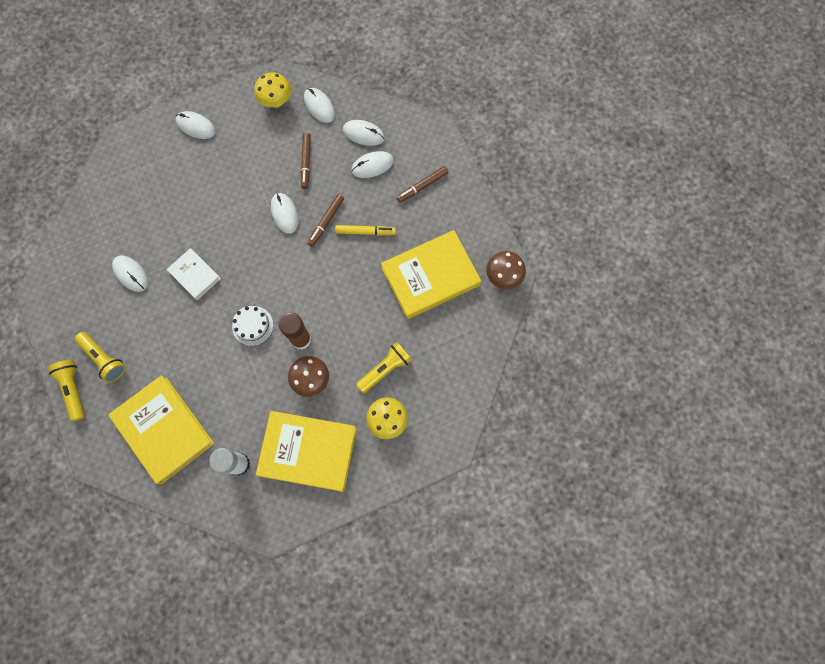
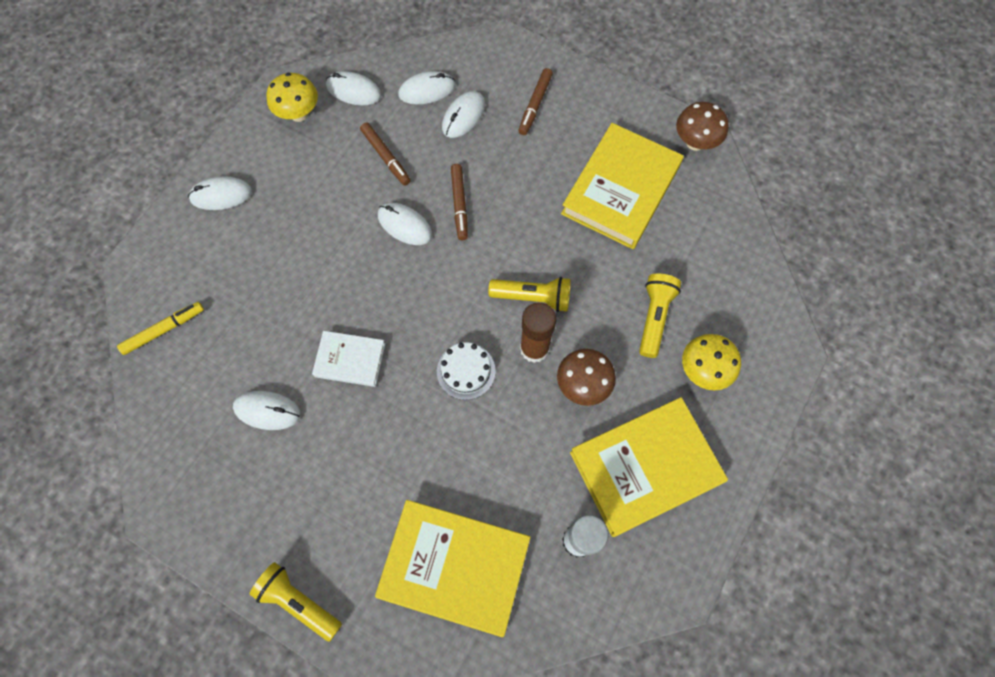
camera: 35 degrees left, 5 degrees down
yellow flashlight [75,332,126,383] -> yellow flashlight moved to [488,277,571,312]
yellow marker [335,225,396,236] -> yellow marker moved to [117,302,204,355]

